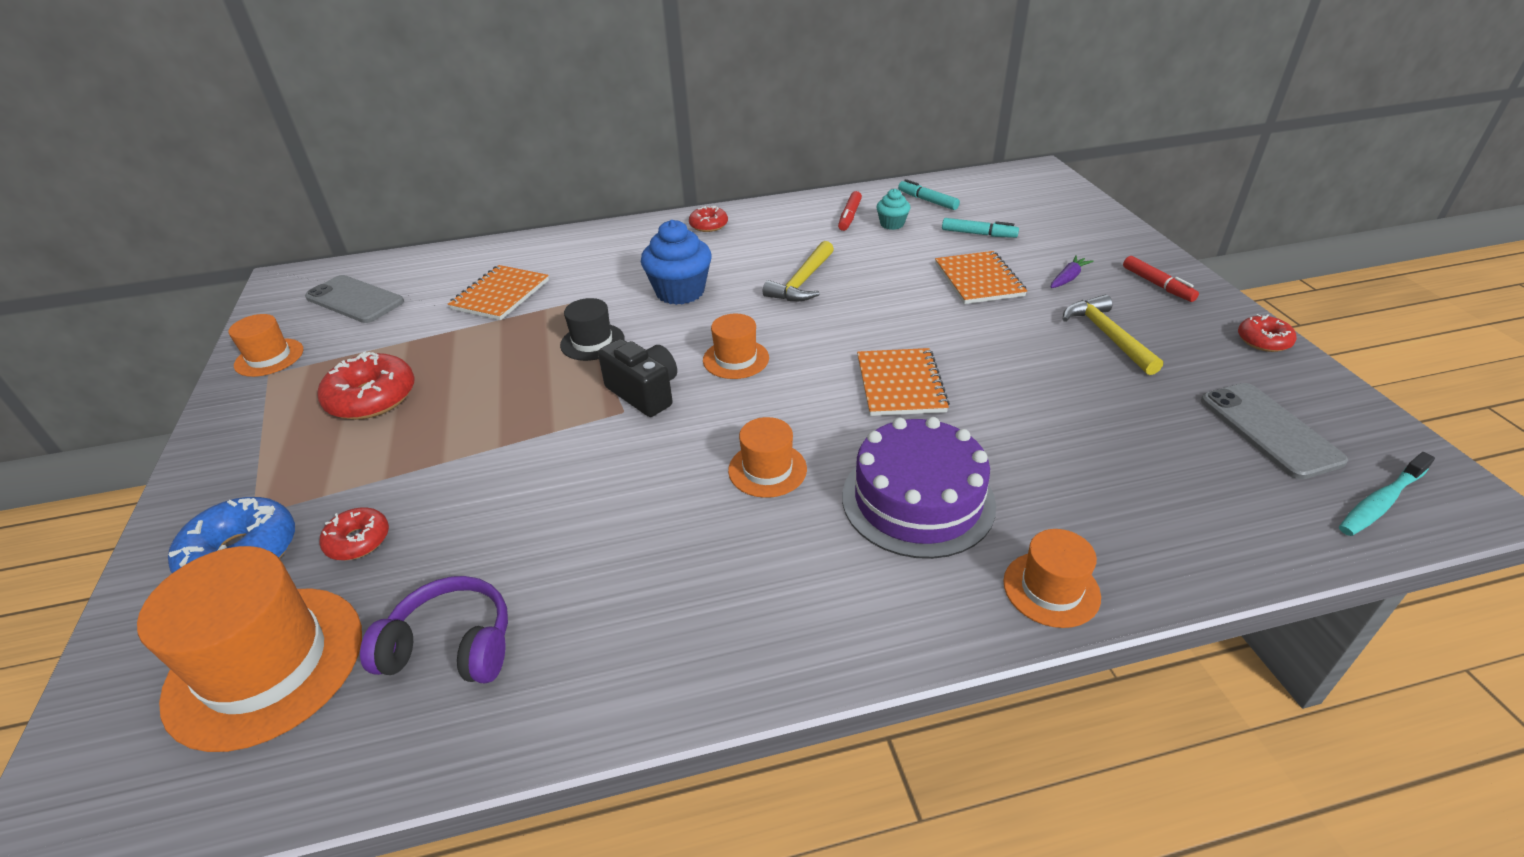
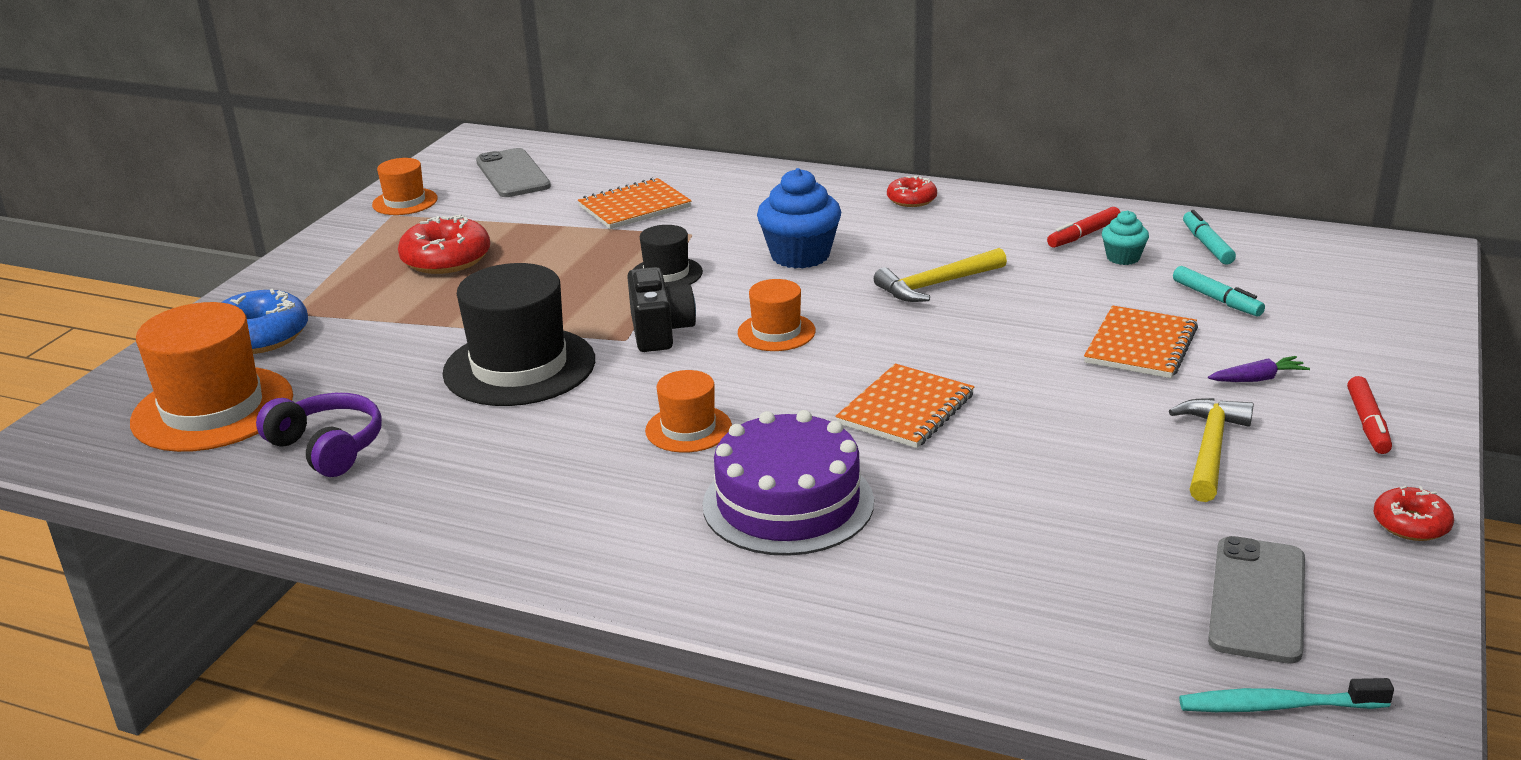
camera: 35 degrees right, 10 degrees down
red donut [320,508,389,560] -> none
orange hat [1003,529,1101,628] -> none
none -> black hat [442,263,595,406]

